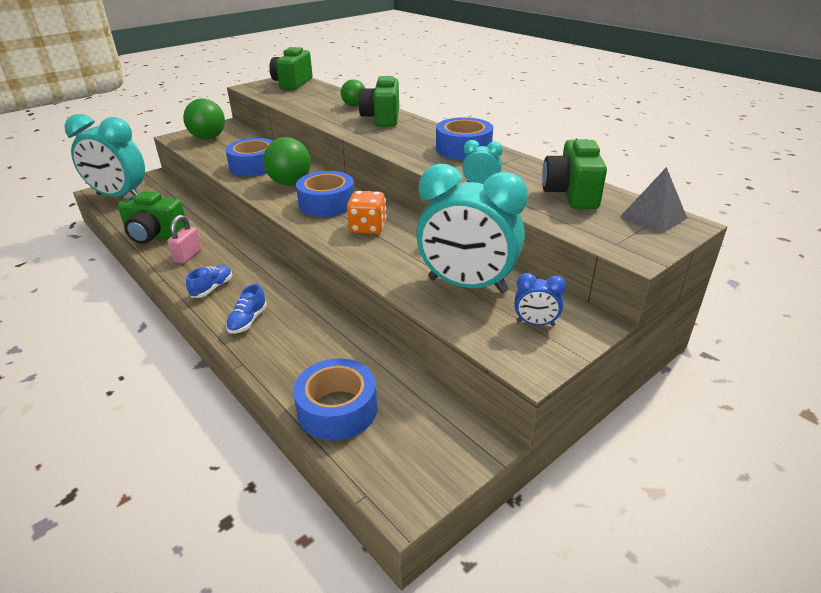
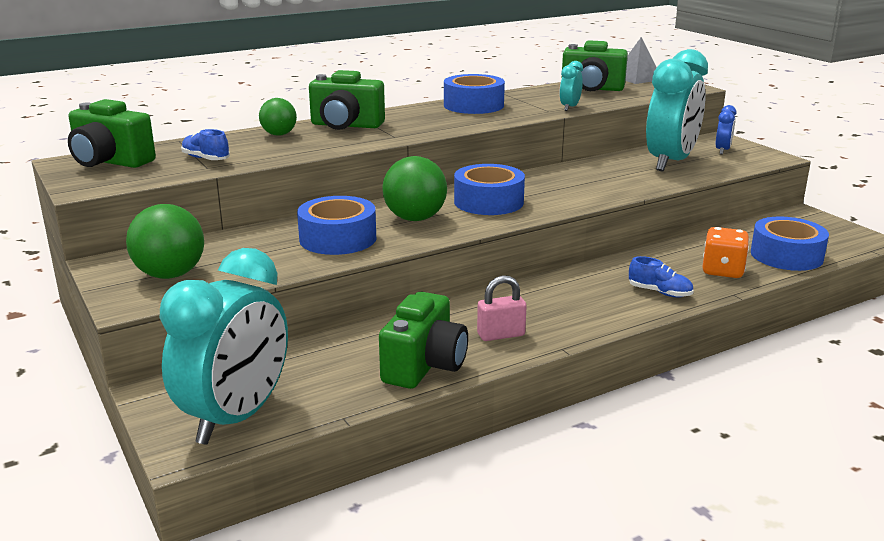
camera: 80 degrees left, 10 degrees down
pink padlock [167,215,202,264] -> pink padlock turned 45 degrees counterclockwise [477,275,527,341]
blue shoe [186,265,232,298] -> blue shoe moved to [181,129,230,160]
orange dice [347,191,386,234] -> orange dice moved to [702,227,749,278]

